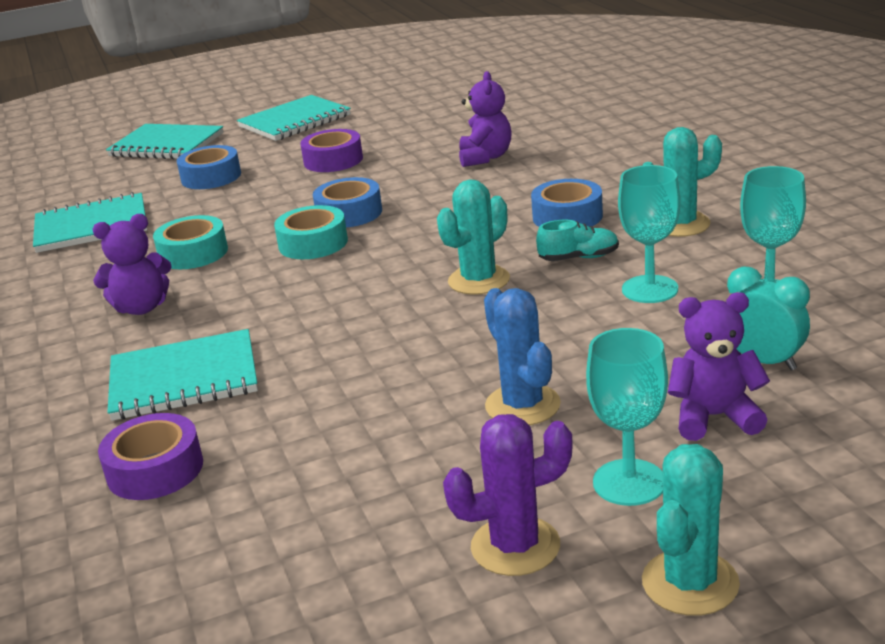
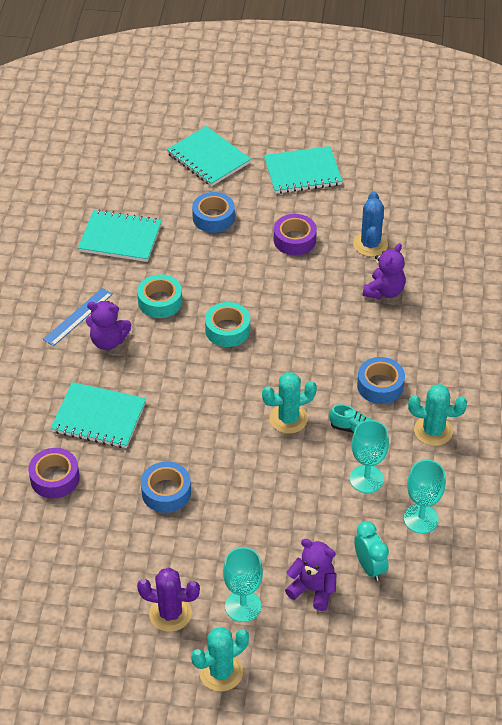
camera: 25 degrees right, 20 degrees up
blue tape [313,177,382,227] -> blue tape moved to [141,461,191,513]
blue cactus [484,288,561,425] -> blue cactus moved to [353,192,388,257]
none -> blue ruler [43,288,113,346]

